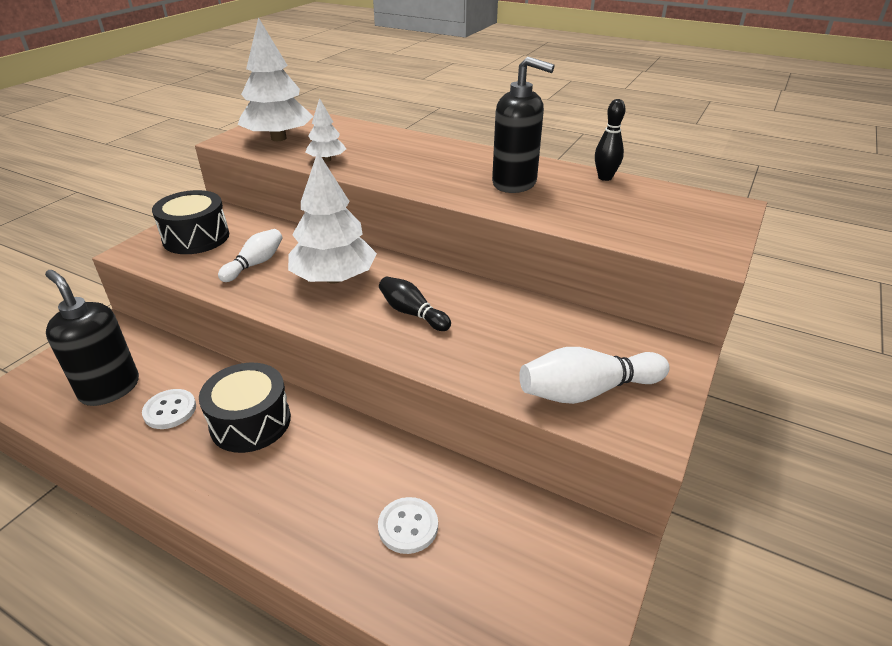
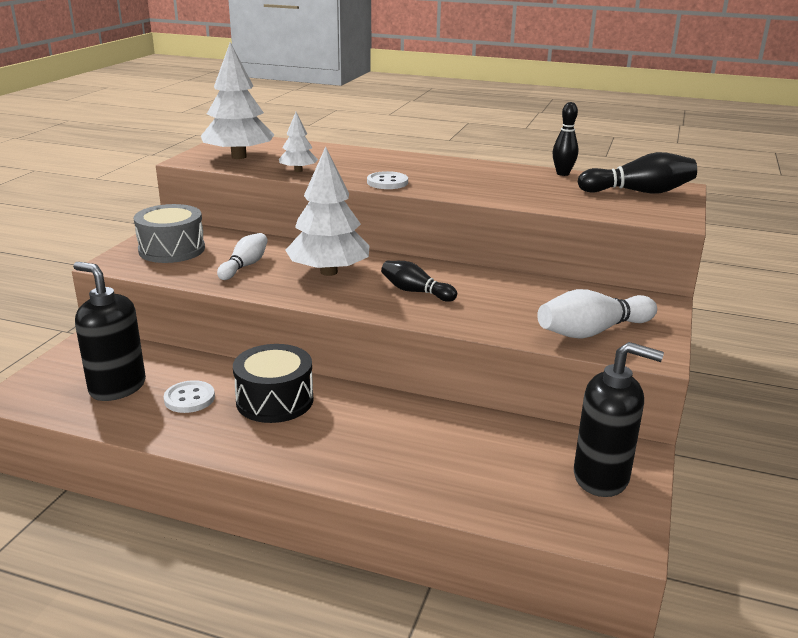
camera: 10 degrees left, 10 degrees down
black drum [152,190,229,254] -> grey drum [134,204,205,263]
white button [378,497,438,554] -> white button moved to [367,171,408,189]
black soap dispenser [492,57,555,193] -> black soap dispenser moved to [574,342,664,497]
none -> black bowling pin [578,152,697,194]

